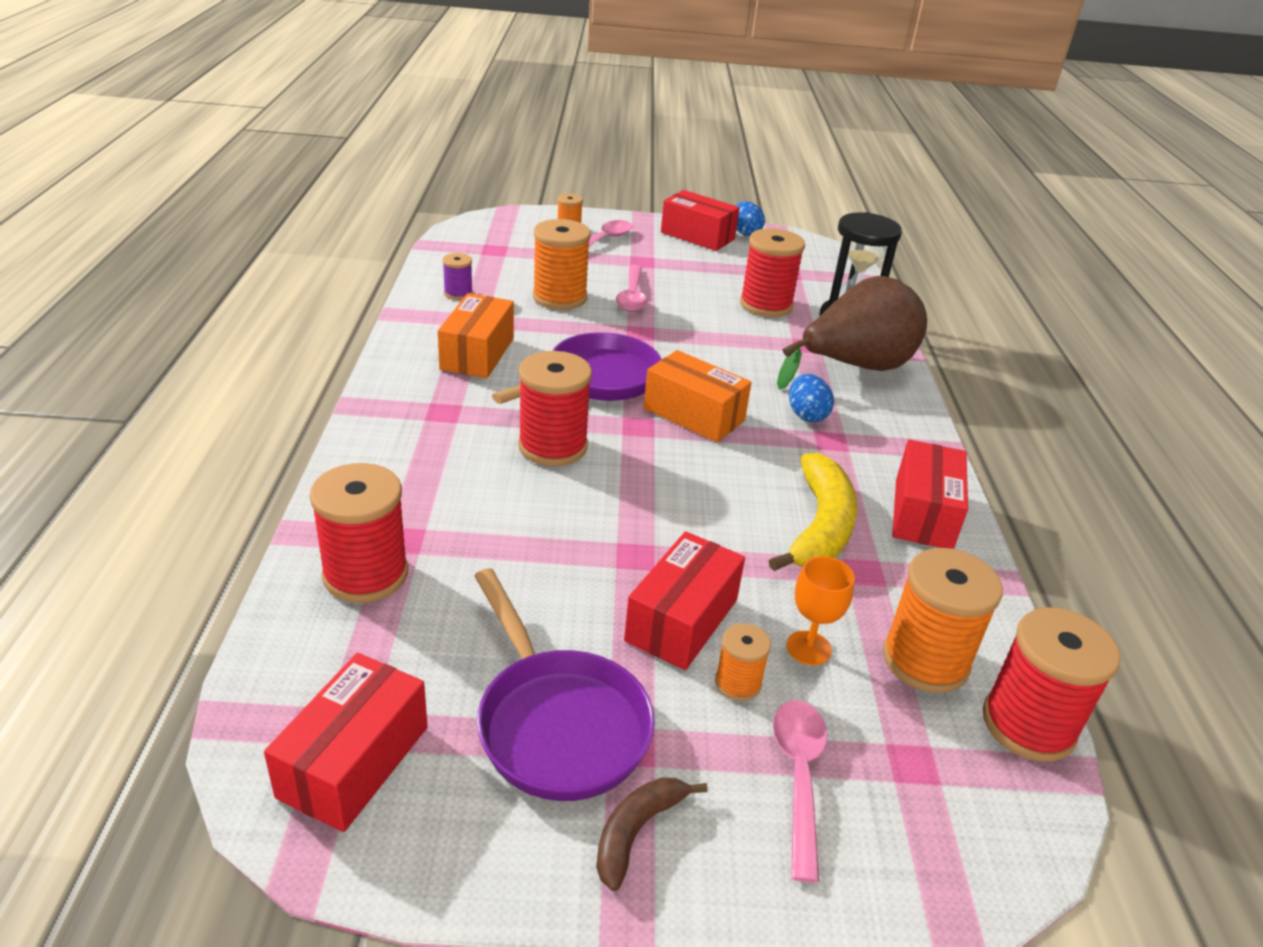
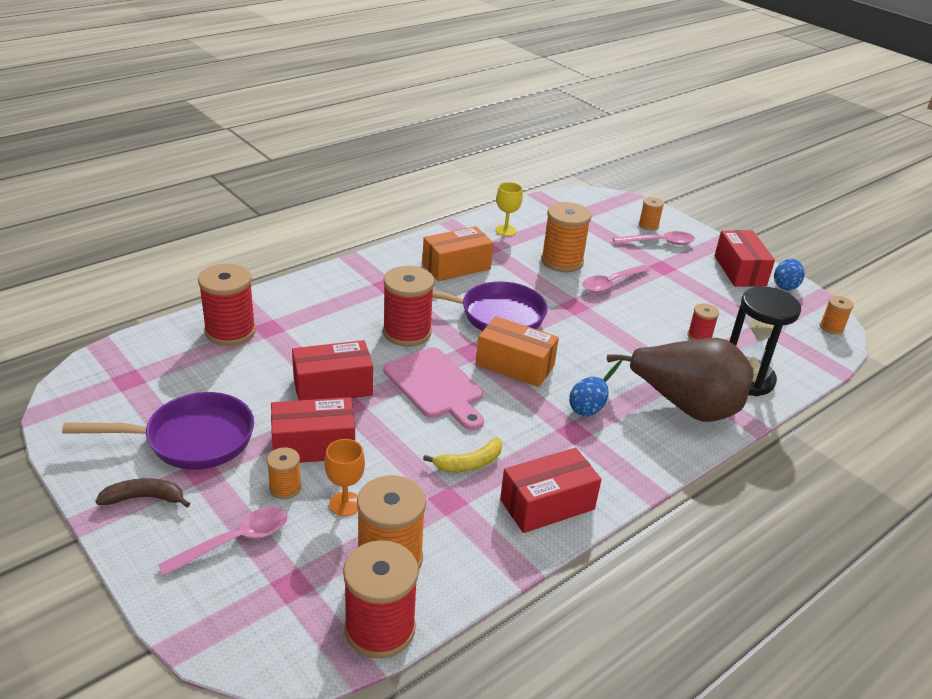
camera: 50 degrees right, 0 degrees up
red box [264,653,428,832] -> red box moved to [292,340,373,401]
purple spool [442,253,473,300] -> yellow goblet [495,182,523,236]
purple pan [474,568,655,801] -> purple pan turned 120 degrees counterclockwise [62,392,254,470]
orange box [644,350,752,442] -> orange box turned 60 degrees counterclockwise [476,316,559,387]
red spool [740,228,805,317] -> red spool [688,303,719,340], size x0.52
yellow banana [769,453,858,571] -> yellow banana [423,438,502,472], size x0.57
none -> pink cutting board [383,347,484,430]
none -> orange spool [820,296,854,335]

